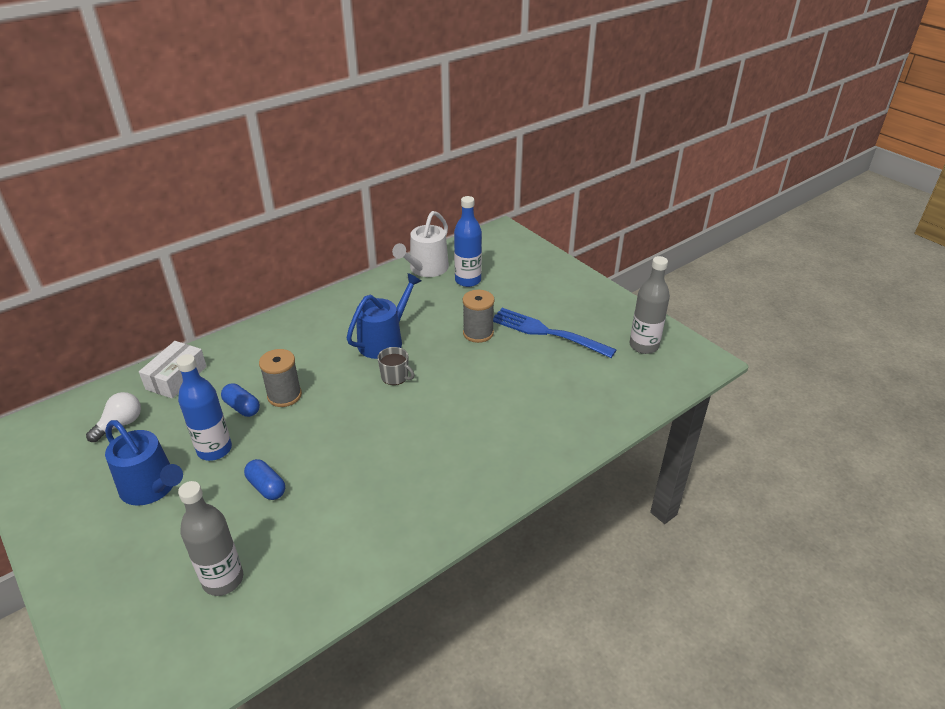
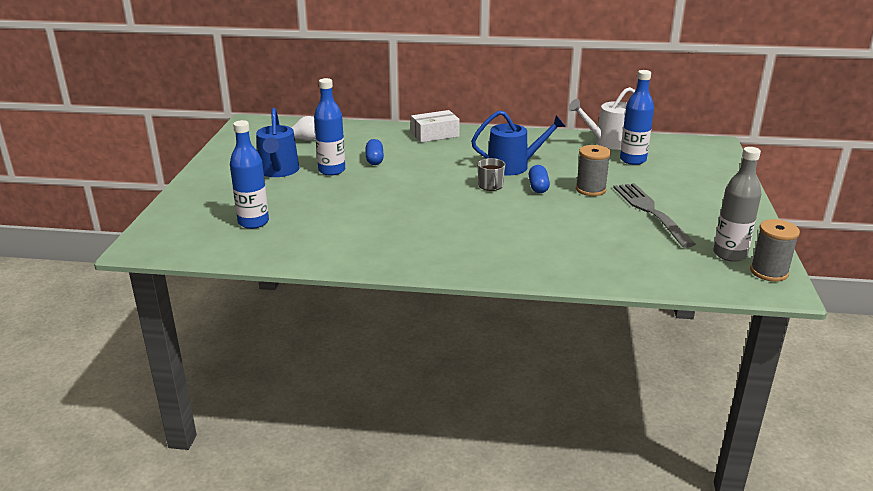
camera: 45 degrees right, 10 degrees down
white box [139,341,207,399] -> white box moved to [411,110,460,143]
grey bottle [178,481,243,596] -> blue bottle [230,120,269,229]
blue capsule [244,459,285,500] -> blue capsule moved to [529,165,550,193]
grey spool [259,349,302,407] -> grey spool moved to [750,219,800,282]
blue fork [493,308,617,358] -> grey fork [613,183,696,248]

